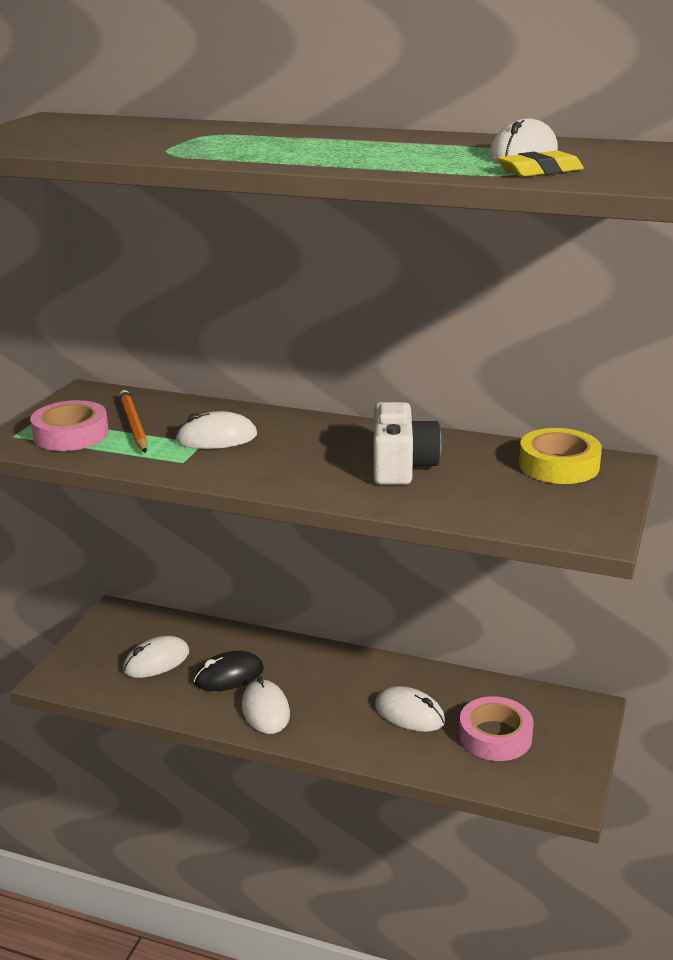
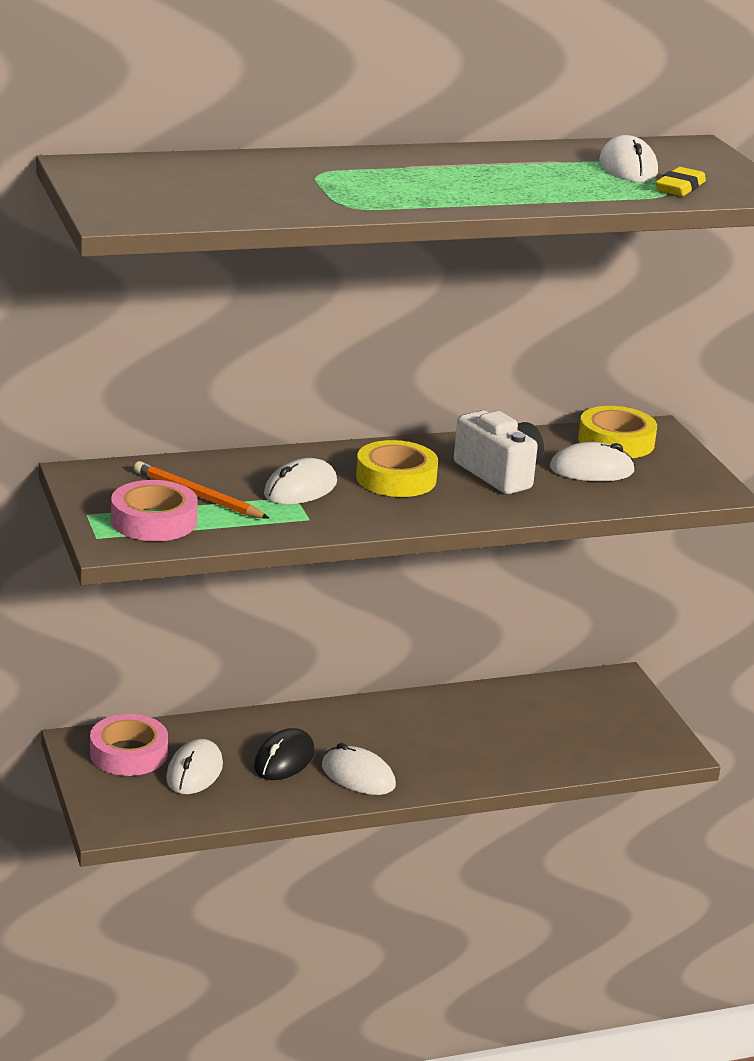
camera: 40 degrees left, 0 degrees up
white mouse [375,686,445,732] -> white mouse moved to [550,442,635,481]
pink tape [459,696,534,761] -> pink tape moved to [90,714,168,776]
none -> yellow tape [356,440,438,497]

